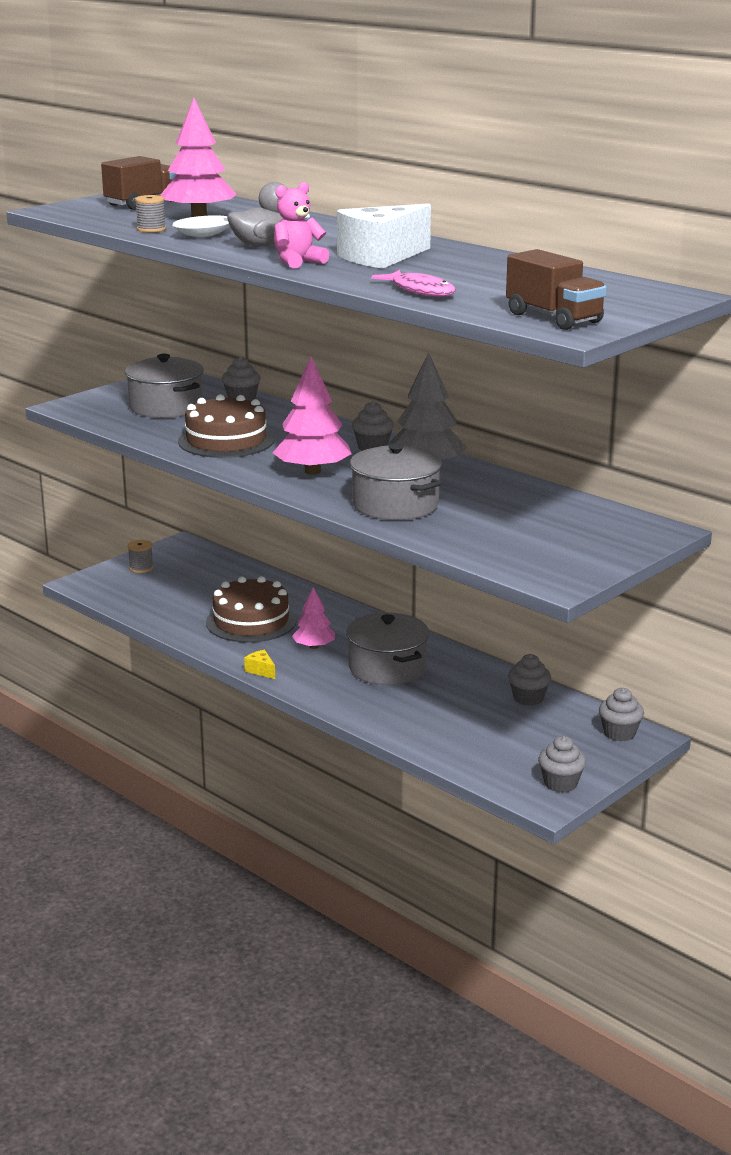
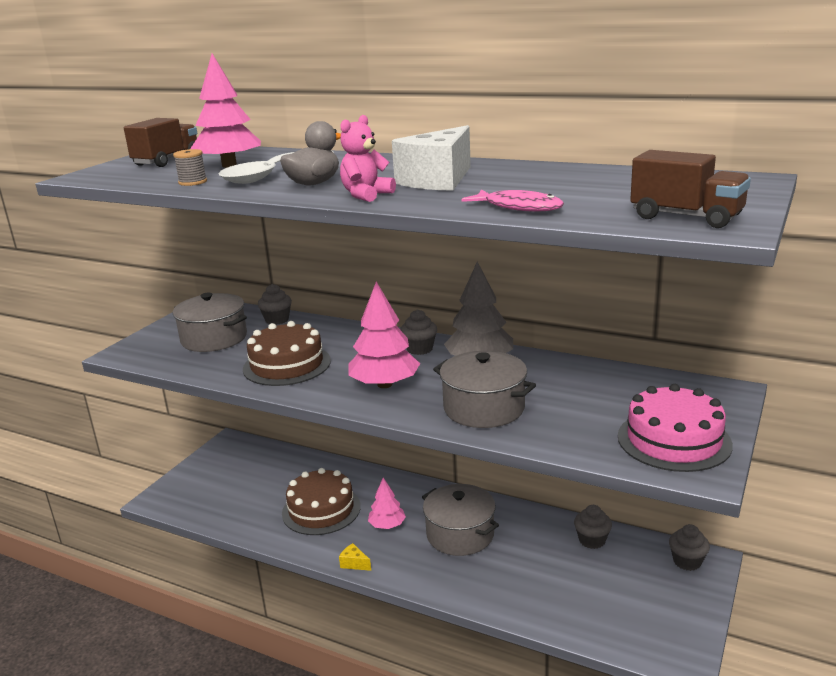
camera: 15 degrees left, 0 degrees up
grey spool [128,540,154,573] -> none
grey cupcake [538,736,586,793] -> none
none -> pink cake [618,384,733,472]

